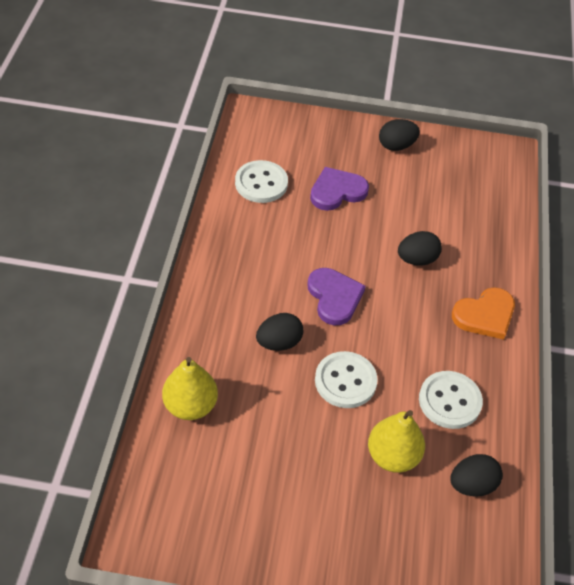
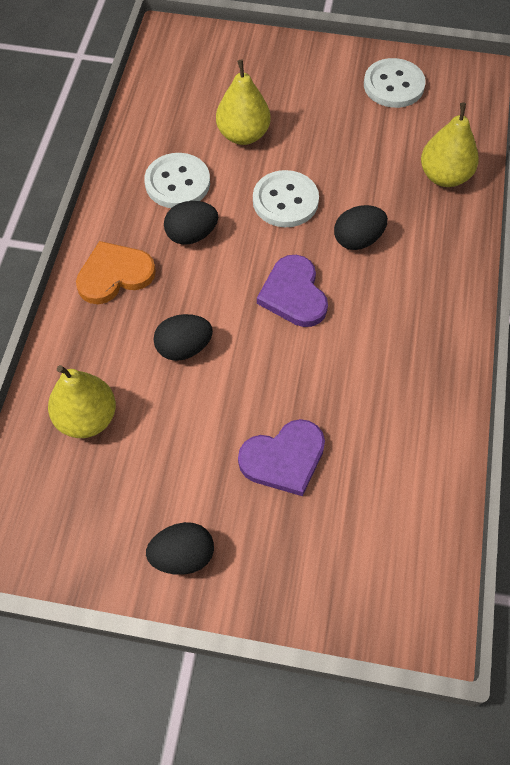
camera: 175 degrees left, 10 degrees up
white button [235,160,288,203] -> white button moved to [364,58,426,108]
black egg [450,454,503,497] -> black egg moved to [164,201,218,245]
none -> yellow pear [48,365,116,438]

